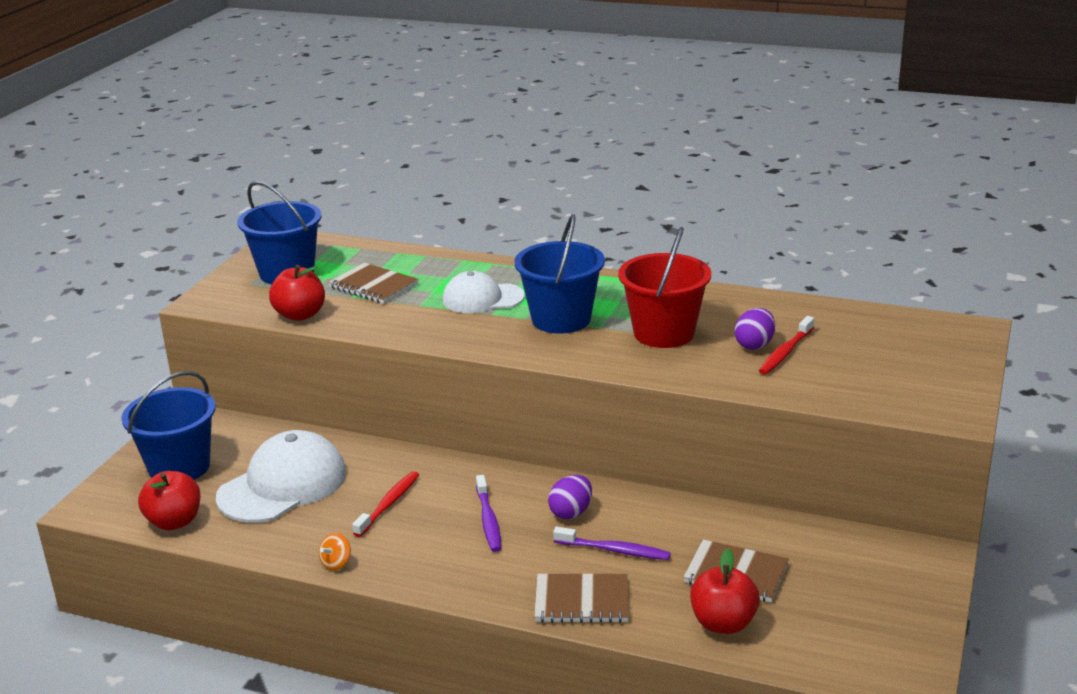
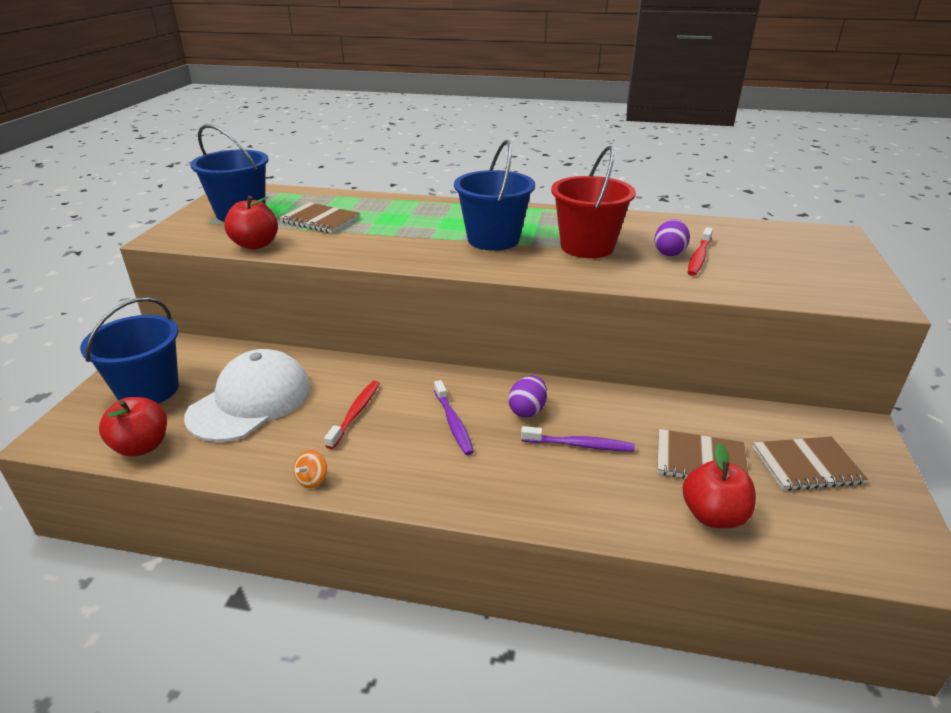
camera: 10 degrees left, 5 degrees up
white cap [442,271,525,313] -> none
brown notebook [534,574,629,623] -> brown notebook moved to [753,436,868,491]

